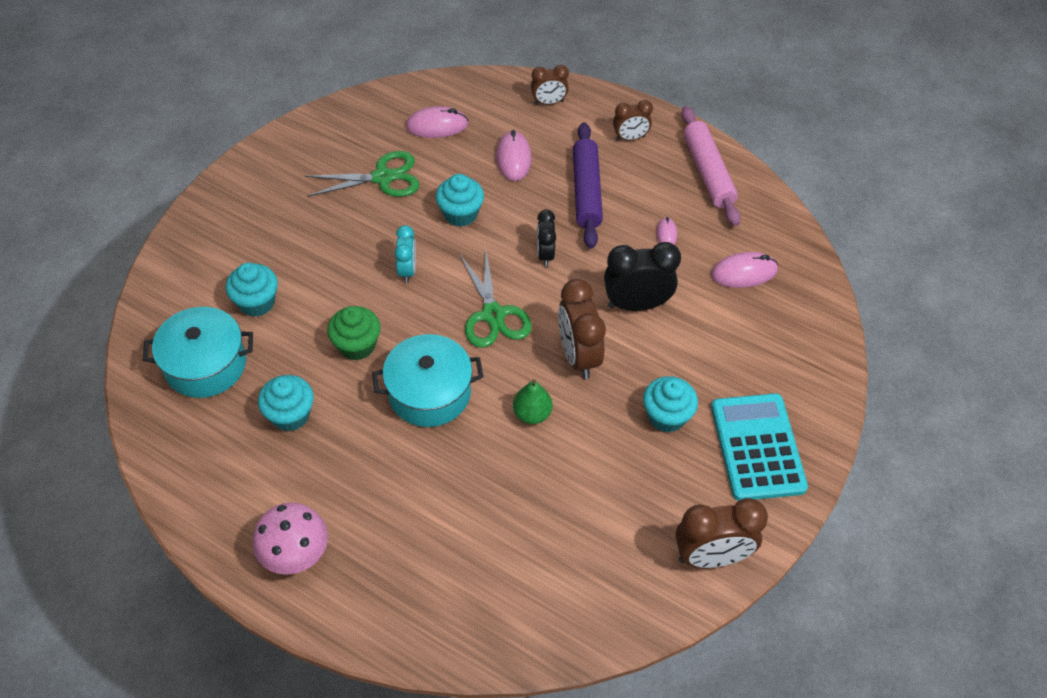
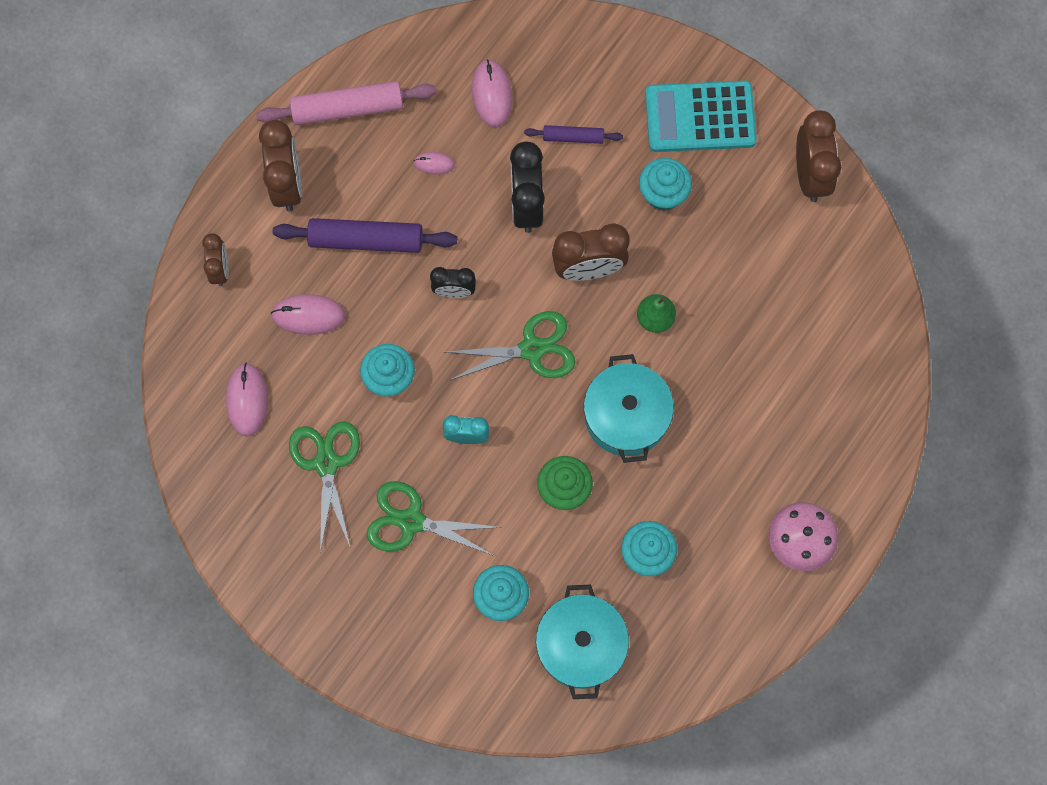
camera: 85 degrees left, 20 degrees up
brown clock [613,100,653,141] -> brown clock [259,120,302,212], size x1.68
none -> green scissors [367,481,503,556]
none -> purple rolling pin [524,125,623,144]

